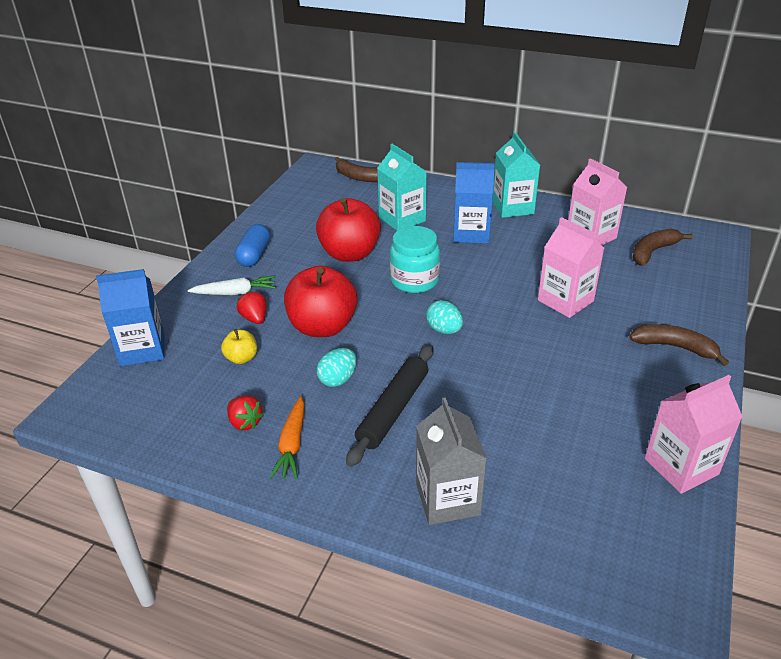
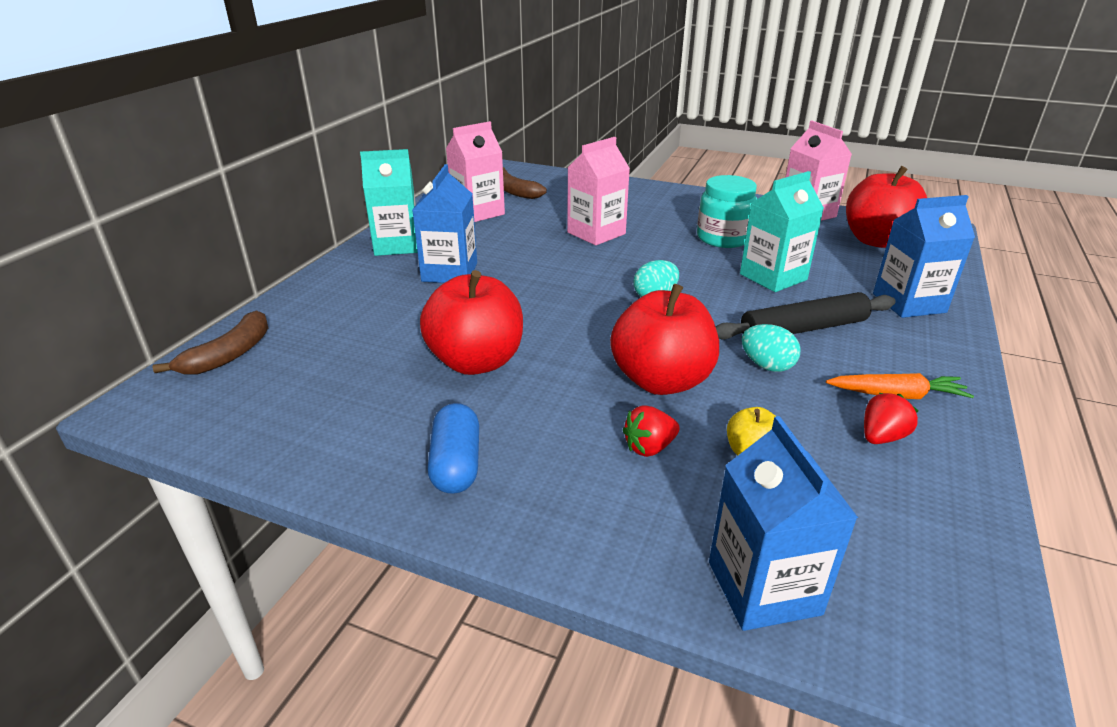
camera: 90 degrees left, 5 degrees down
white carrot [188,276,276,295] -> none
blue capsule [235,224,270,267] -> blue capsule turned 75 degrees clockwise [427,403,479,494]
black rolling pin [346,345,434,467] -> black rolling pin turned 45 degrees counterclockwise [716,292,896,340]
turquoise carton [377,144,427,231] -> turquoise carton moved to [740,171,824,292]
turquoise jar [390,226,440,293] -> turquoise jar moved to [697,175,757,248]
grey carton [416,397,487,525] -> blue carton [873,195,975,318]
brown banana [629,324,729,366] -> none
none -> red apple [846,166,927,248]

